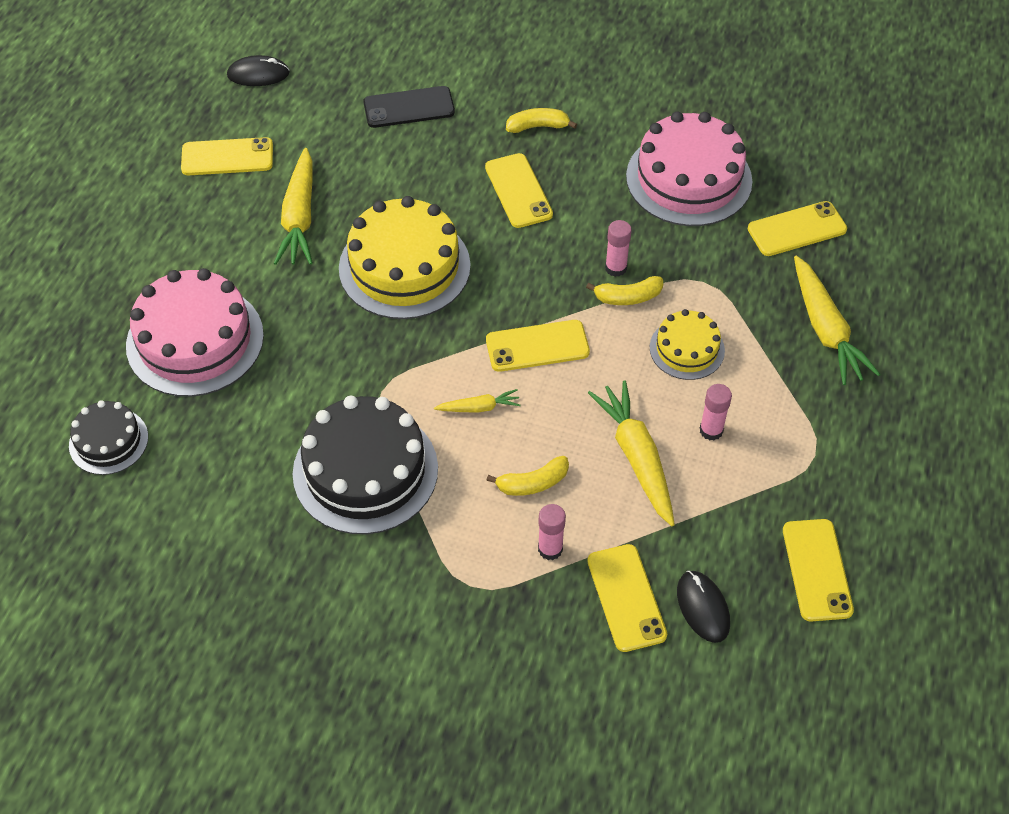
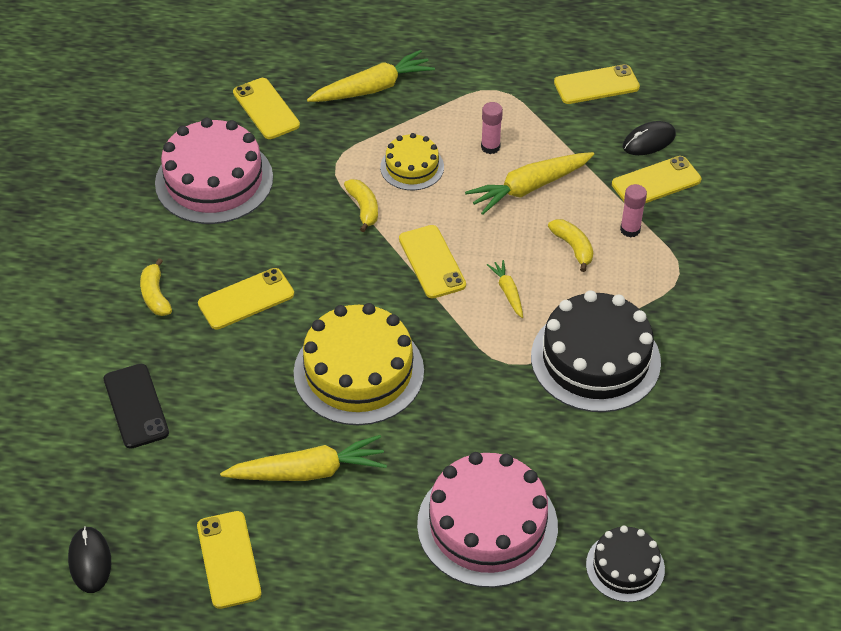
camera: 100 degrees left, 5 degrees down
pink glue stick [605,220,632,277] -> none

